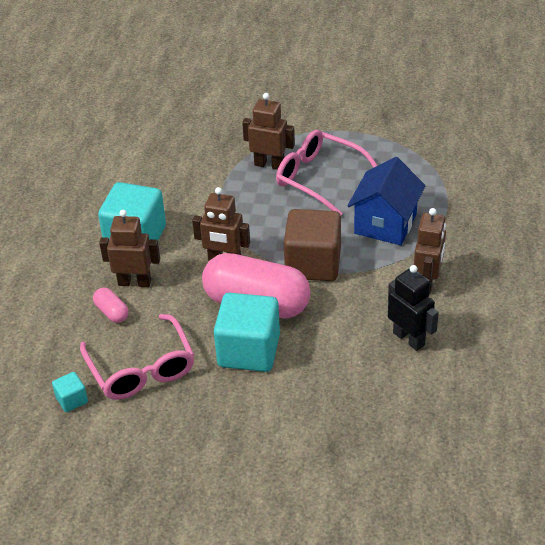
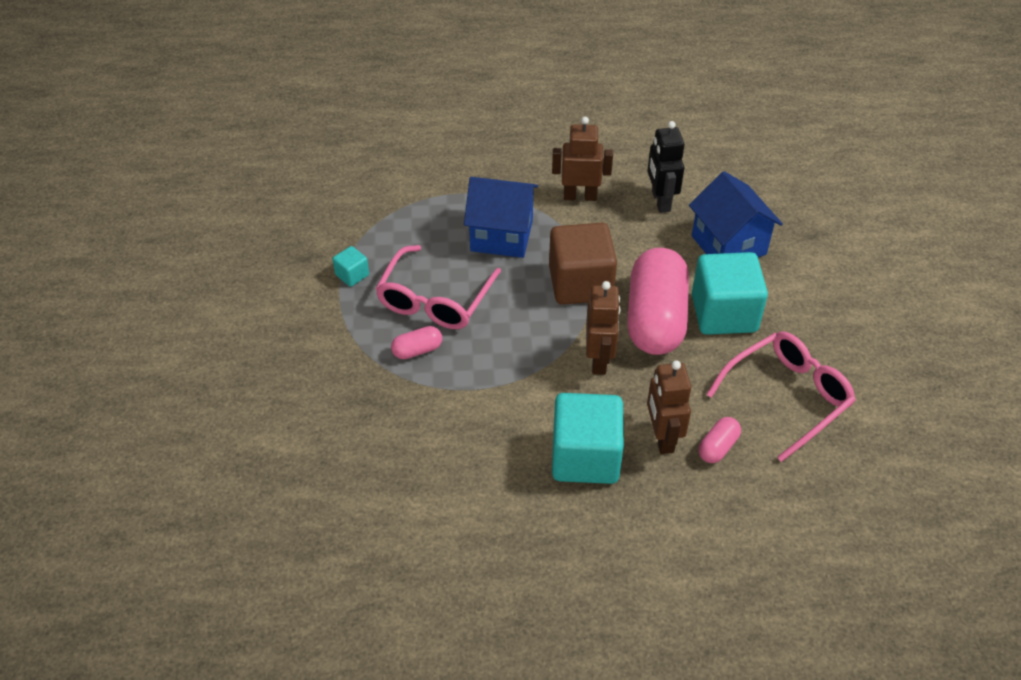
camera: 105 degrees left, 5 degrees up
turquoise cube [52,372,88,412] -> turquoise cube moved to [332,246,369,287]
brown robot [242,93,295,170] -> pink capsule [391,326,442,359]
black robot [388,265,439,351] -> black robot turned 45 degrees counterclockwise [647,121,684,213]
none -> blue house [689,171,783,257]

